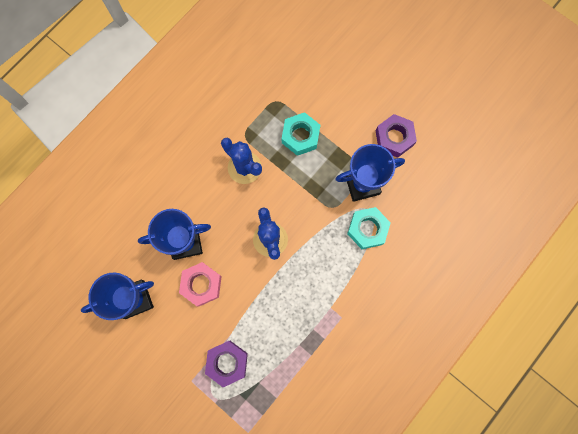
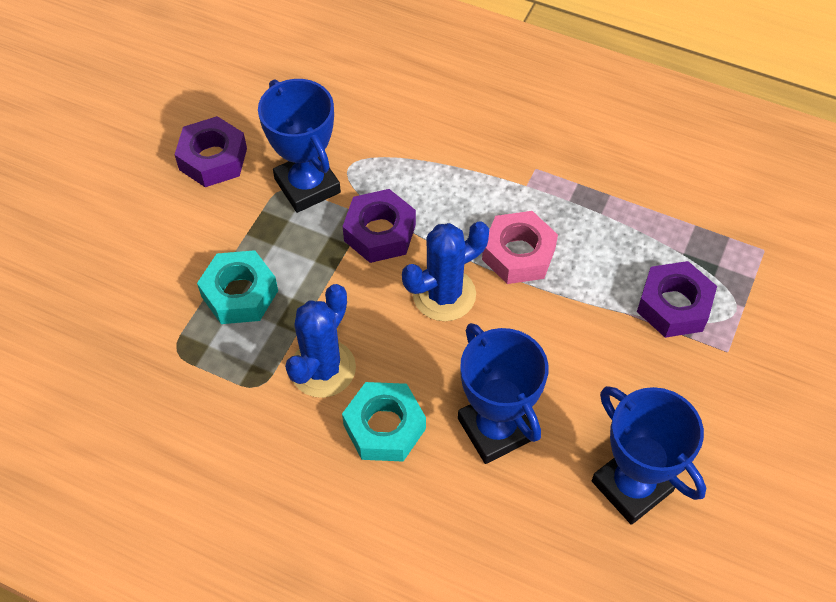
camera: 105 degrees left, 20 degrees down
pink nut [179,262,222,307] -> pink nut moved to [482,211,558,284]
turquoise nut [347,207,391,249] -> turquoise nut moved to [342,382,426,461]
none -> purple nut [342,189,416,263]

